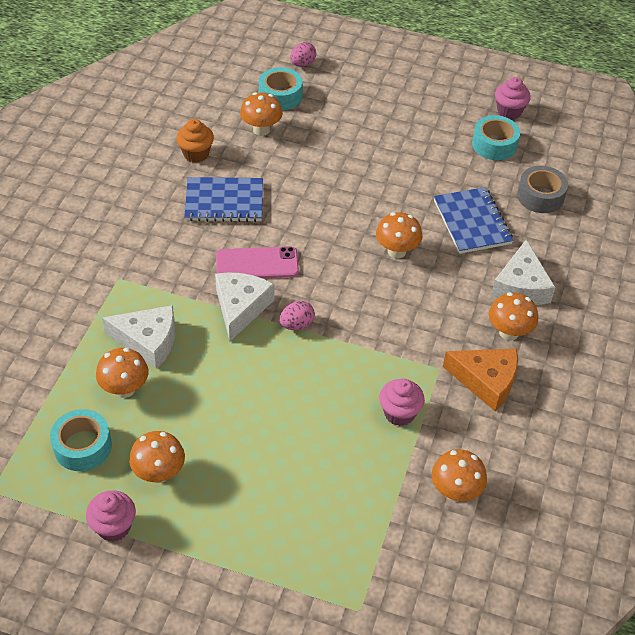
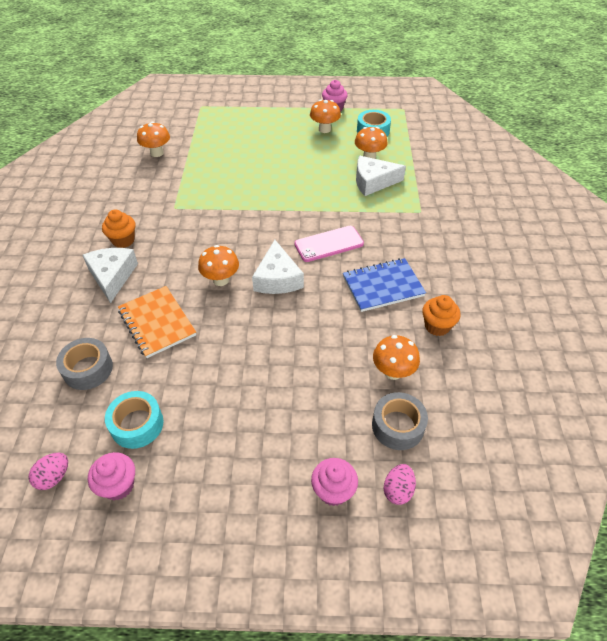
camera: 165 degrees right, 0 degrees up
white cheese [215,272,274,341] -> white cheese moved to [252,240,304,294]
turquoise tape [259,67,303,110] -> grey tape [372,392,428,450]
pink egg [280,301,315,330] -> pink egg moved to [28,453,68,490]
pink cupcake [379,379,425,426] -> pink cupcake moved to [311,458,358,506]
blue notebook [434,187,513,254] -> orange notebook [118,286,196,358]
orange cheese [443,348,518,411] -> none
orange mushroom [489,292,538,341] -> orange cupcake [102,210,135,248]

